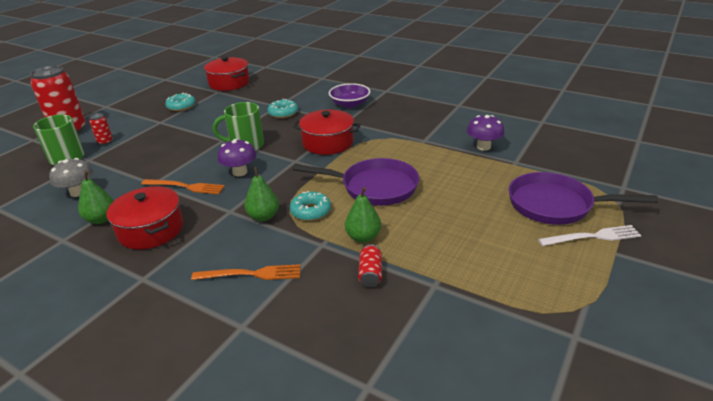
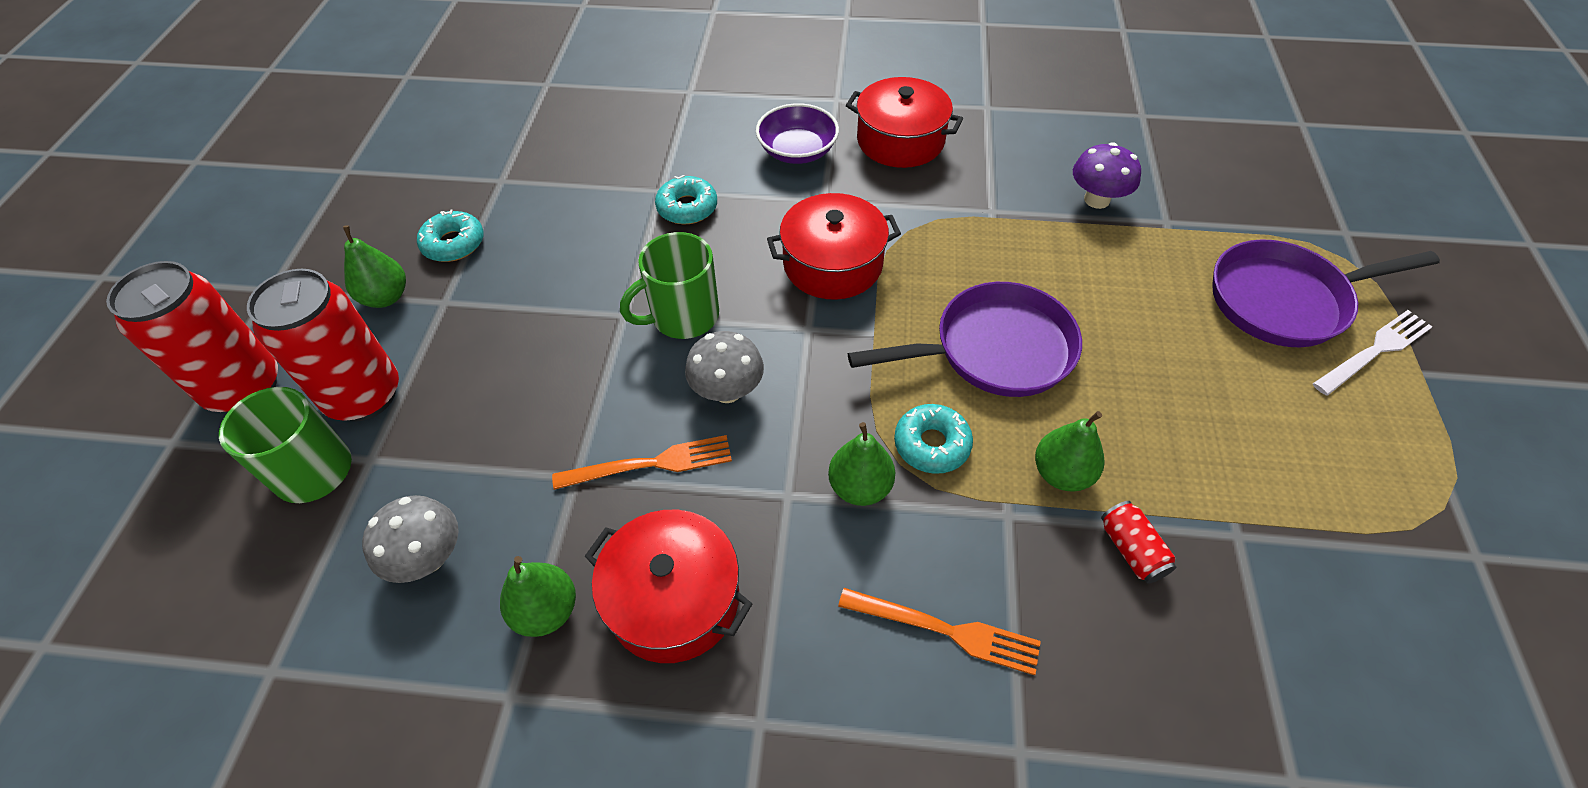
camera: 25 degrees left, 20 degrees up
red can [89,113,113,145] -> red can [247,269,399,422], size x2.27
orange fork [191,264,301,280] -> orange fork turned 45 degrees clockwise [838,588,1041,675]
red pot [204,56,250,91] -> red pot moved to [846,77,963,168]
purple mushroom [218,139,256,176] -> grey mushroom [685,331,764,403]
none -> green pear [343,225,406,308]

